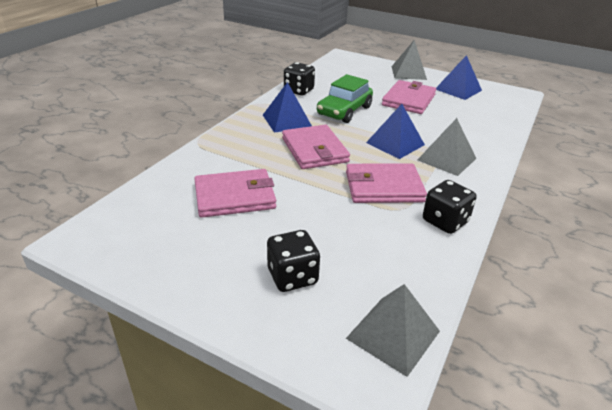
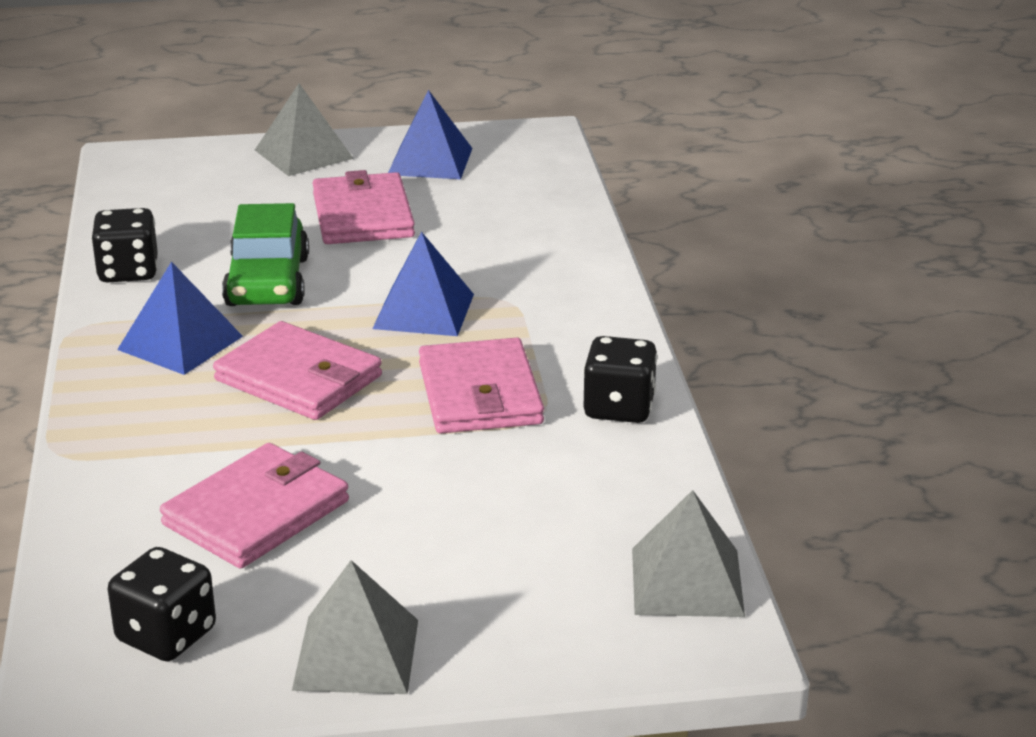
camera: 35 degrees left, 5 degrees down
black dice [267,230,320,292] -> black dice moved to [108,547,216,661]
pink wallet [346,163,427,203] -> pink wallet turned 60 degrees counterclockwise [419,338,544,433]
grey pyramid [417,118,476,176] -> grey pyramid moved to [292,560,418,694]

